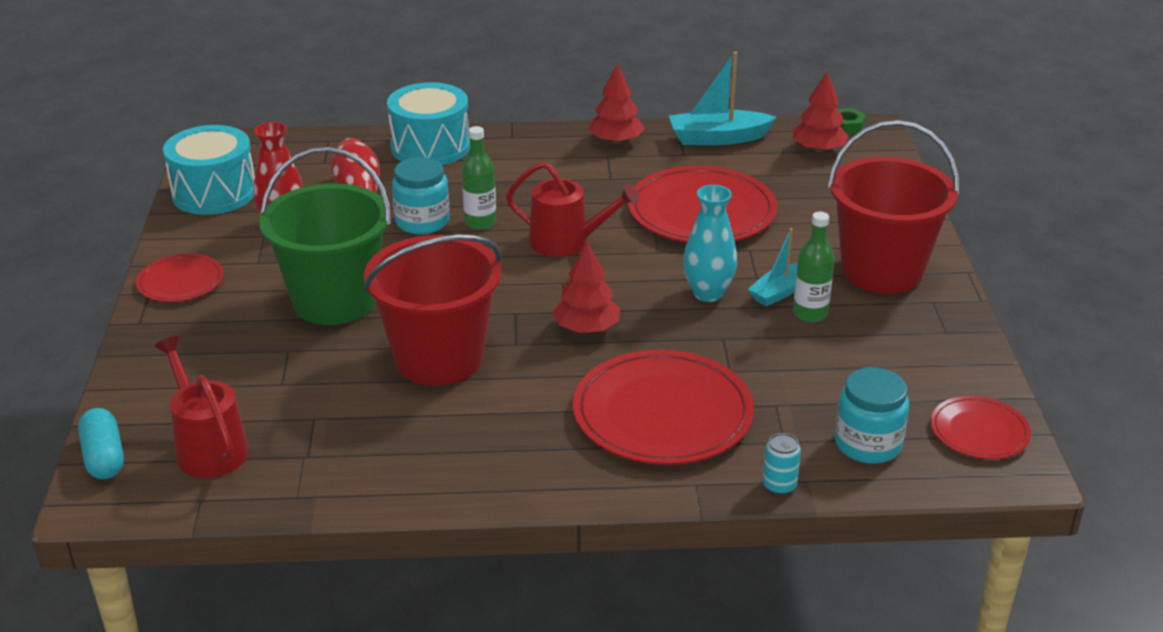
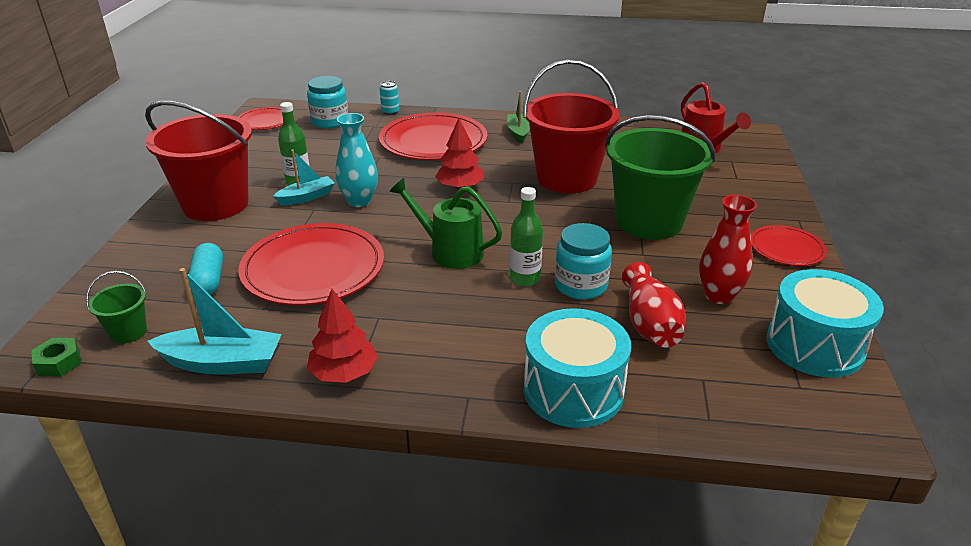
camera: 170 degrees left, 0 degrees up
turquoise capsule [78,408,124,479] -> turquoise capsule moved to [188,243,223,295]
red watering can [506,161,640,257] -> green watering can [389,178,502,269]
red tree [793,72,849,153] -> green bucket [86,271,147,344]
none -> green boat [507,91,530,143]

